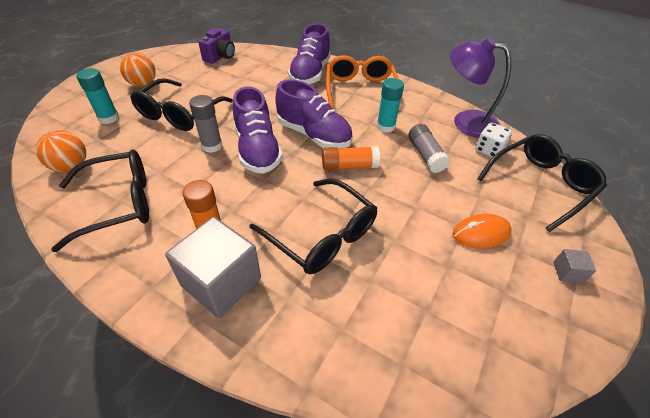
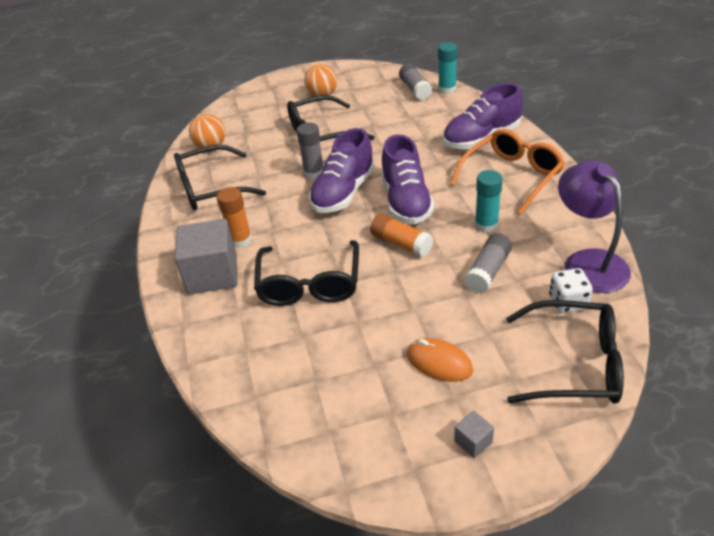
camera: 50 degrees right, 5 degrees down
black glasses [51,150,149,252] -> black glasses turned 135 degrees clockwise [174,145,266,210]
turquoise glue stick [76,68,119,124] -> turquoise glue stick moved to [438,42,457,94]
purple camera [198,28,235,64] -> grey glue stick [399,64,432,100]

